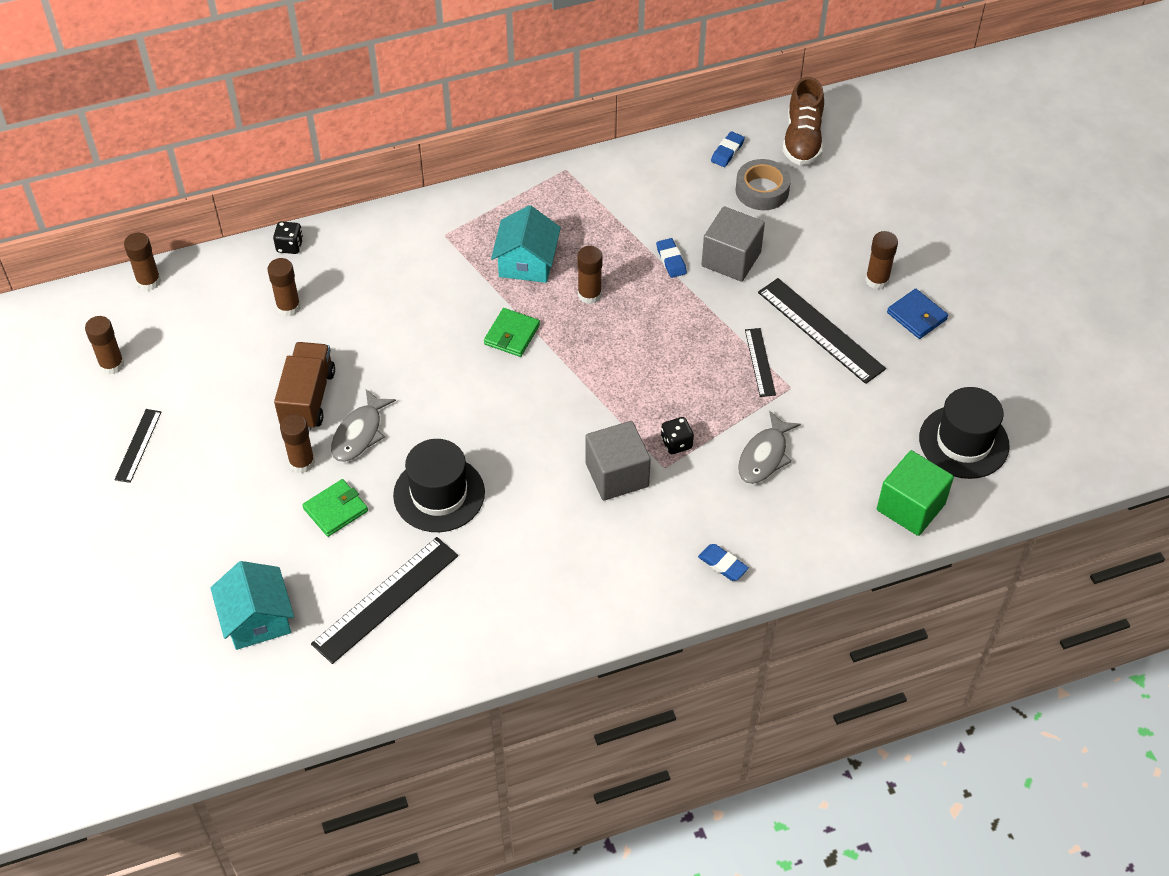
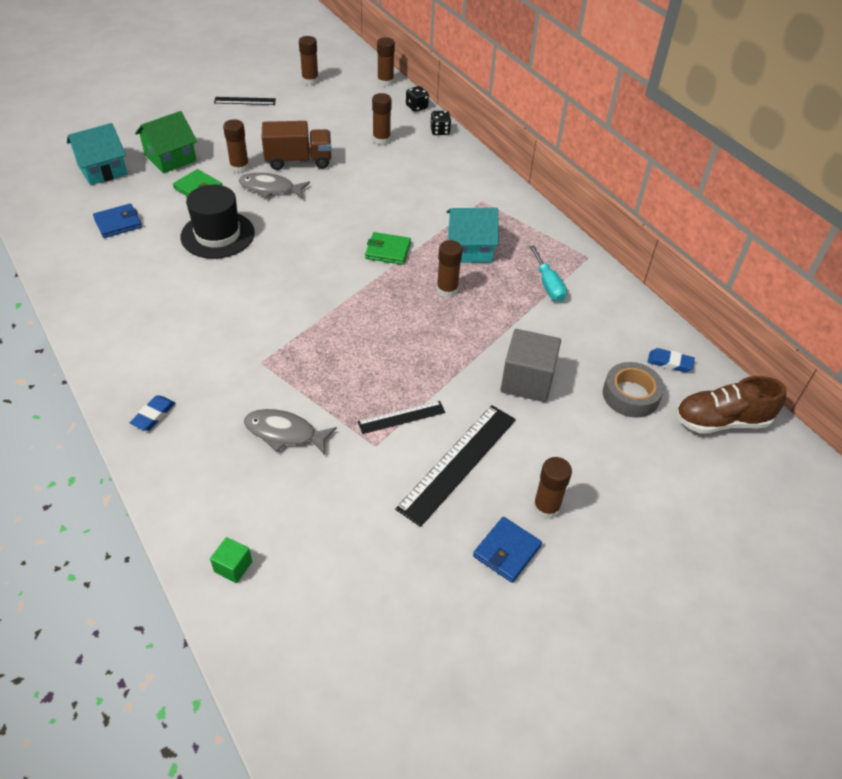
camera: 75 degrees right, 5 degrees down
black ruler [311,537,458,664] -> blue wallet [93,204,142,238]
grey cube [585,421,651,501] -> none
blue eraser [656,238,687,278] -> none
black dice [661,417,694,454] -> black dice moved to [406,86,429,112]
green cube [877,450,954,536] -> green cube [210,537,252,583], size x0.49
black hat [919,387,1010,479] -> none
none -> green house [135,111,197,174]
none -> turquoise screwdriver [529,246,567,302]

